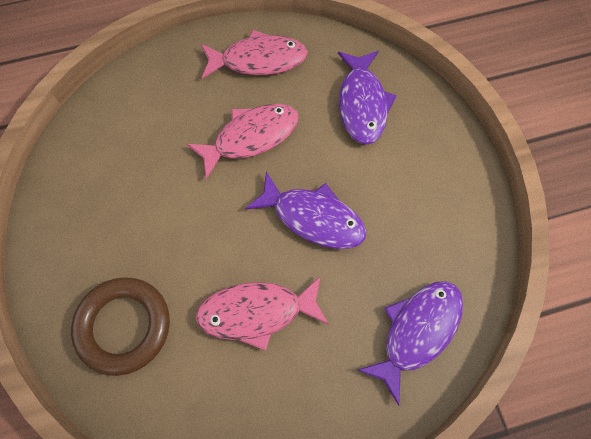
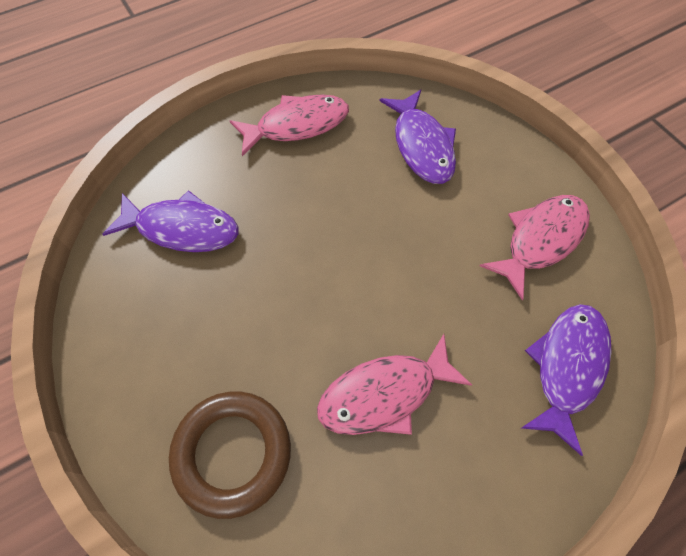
camera: 15 degrees left, 5 degrees down
pink fish [187,104,299,179] -> pink fish moved to [480,195,590,300]
purple fish [245,171,366,249] -> purple fish moved to [102,190,238,252]

